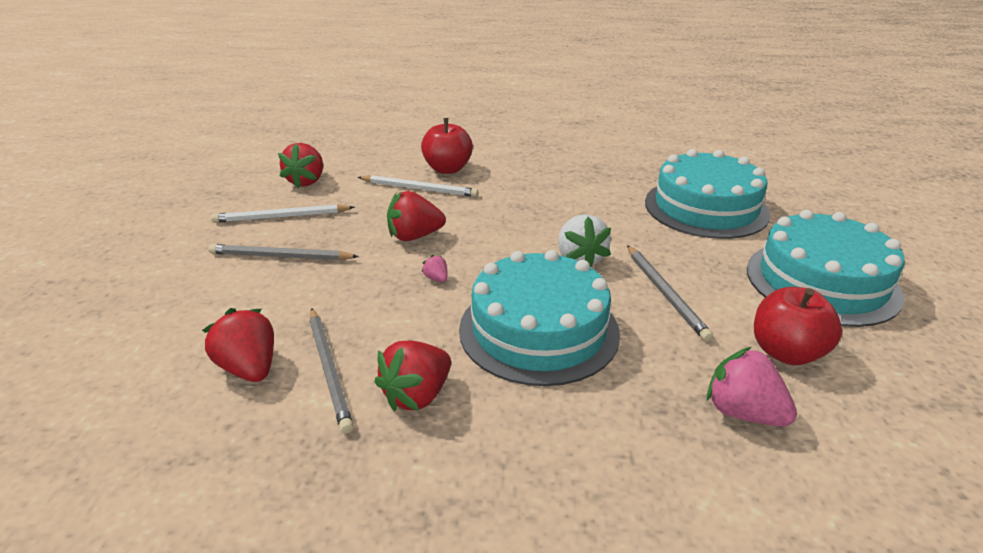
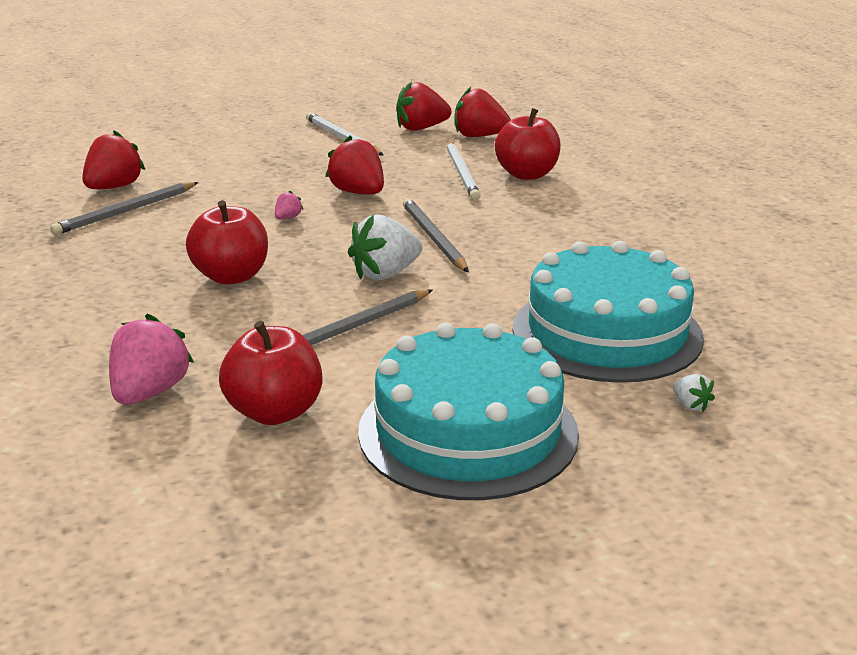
camera: 65 degrees right, 5 degrees down
grey pencil [208,244,359,260] -> grey pencil moved to [403,198,469,272]
red strawberry [374,340,451,411] -> red strawberry moved to [454,87,511,137]
turquoise cake [459,250,620,386] -> red apple [186,200,268,285]
none -> white strawberry [673,374,715,412]

